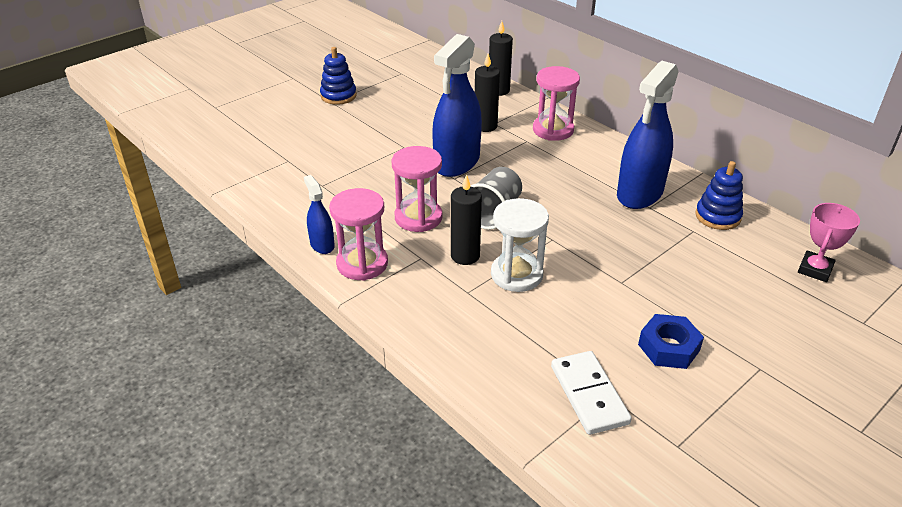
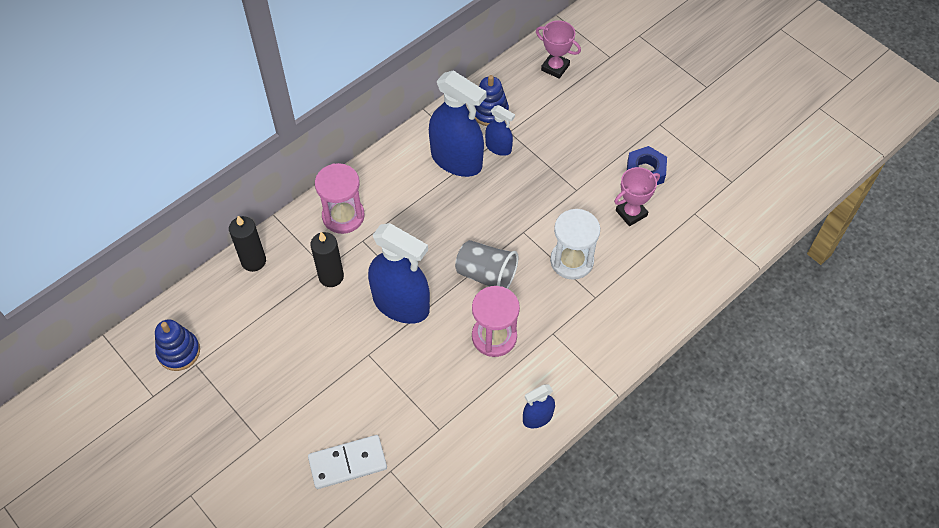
camera: 90 degrees left, 20 degrees up
blue stacking toy [320,47,357,105] -> blue stacking toy moved to [155,319,200,371]
pink hourglass [329,188,388,281] -> none
black candle [451,174,482,265] -> none
white domino [551,351,632,435] -> white domino moved to [308,435,387,489]
none -> blue spray bottle [485,105,515,156]
none -> pink trophy [614,167,660,226]

